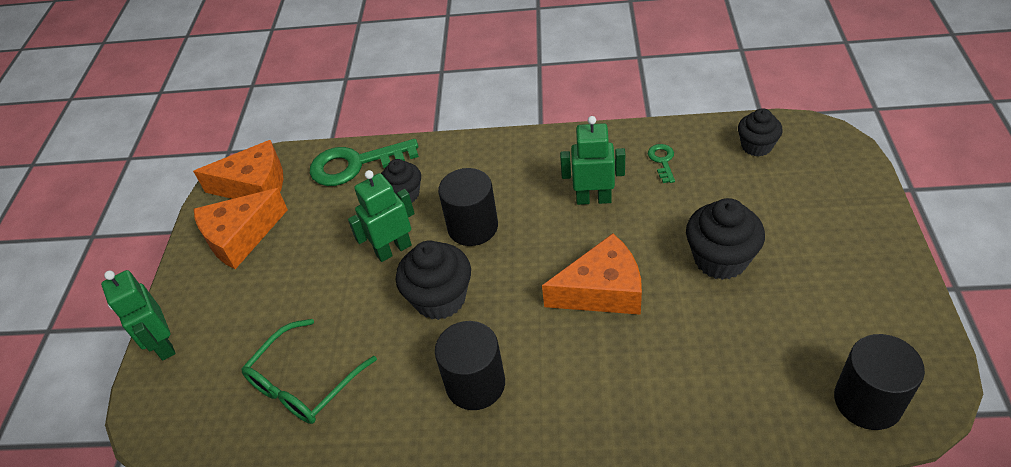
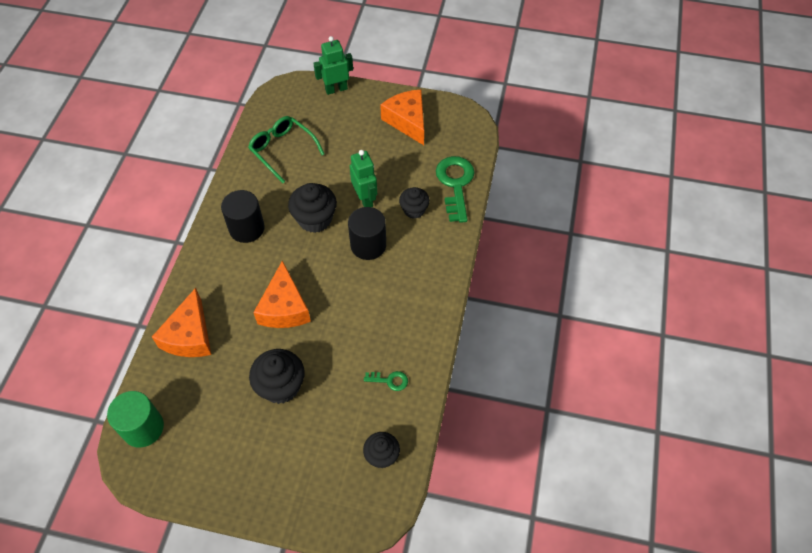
camera: 95 degrees right, 10 degrees up
orange cheese [193,140,283,199] -> orange cheese moved to [152,288,211,357]
green robot [560,116,625,205] -> none
black cylinder [834,334,925,430] -> green cylinder [107,391,164,448]

